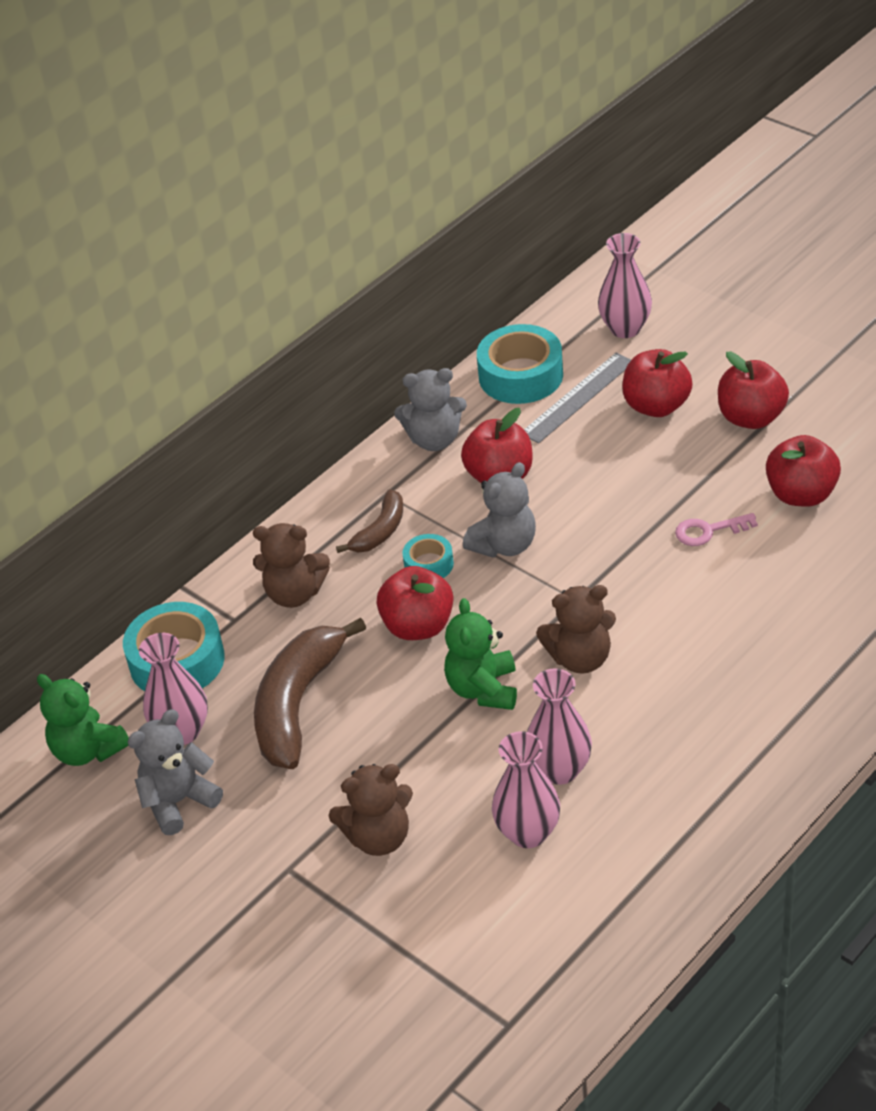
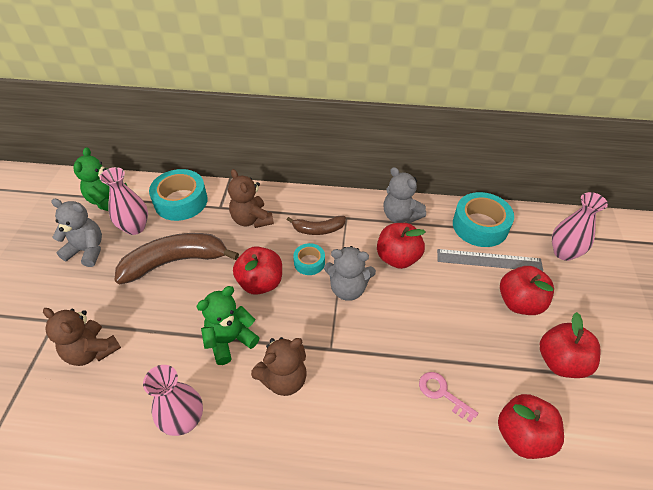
camera: 50 degrees right, 5 degrees up
pink vase [492,731,560,848] -> none
brown teddy bear [536,585,616,674] -> brown teddy bear turned 75 degrees counterclockwise [251,337,307,396]

